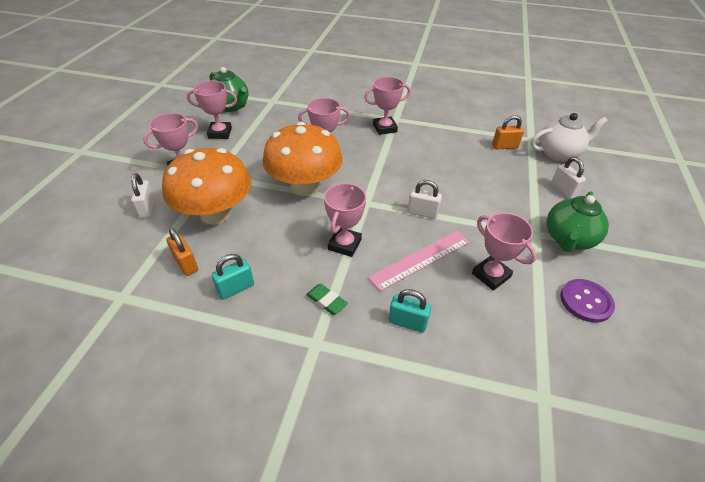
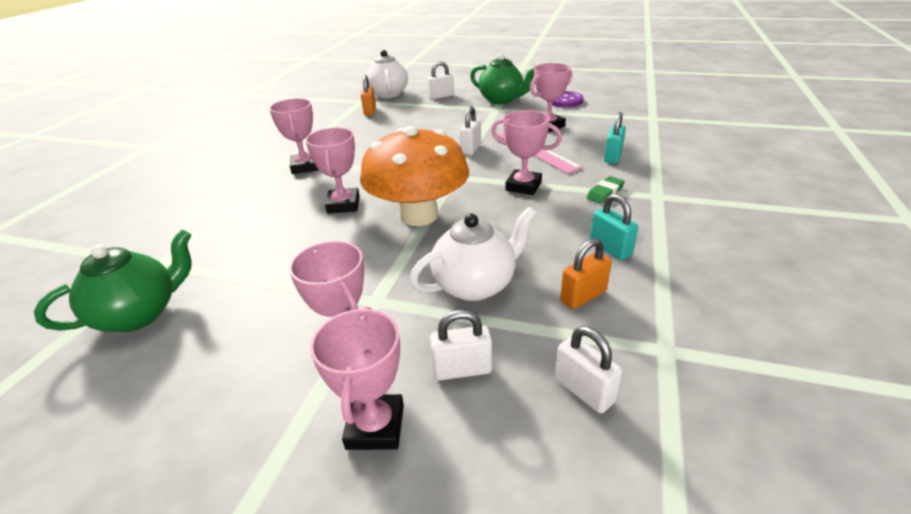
camera: 85 degrees left, 10 degrees down
orange mushroom [162,148,251,225] -> white teapot [409,207,537,301]
pink trophy [187,81,237,139] -> pink trophy moved to [310,306,404,450]
none -> white padlock [555,326,622,413]

